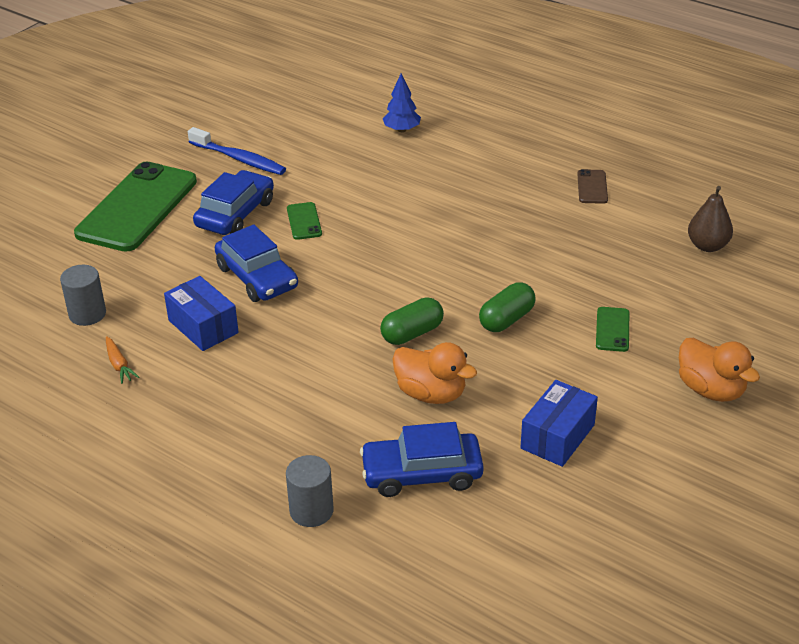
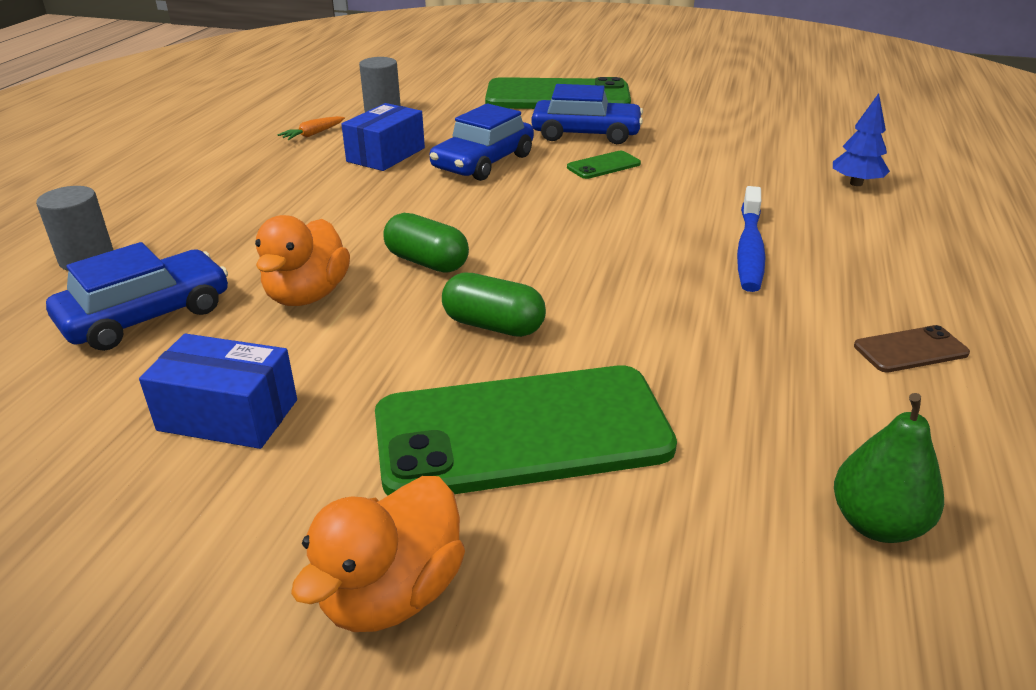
camera: 70 degrees right, 5 degrees down
blue toothbrush [188,127,286,175] -> blue toothbrush moved to [737,186,765,292]
blue car [360,422,484,497] -> blue car turned 75 degrees clockwise [46,242,228,351]
green phone [596,307,629,352] -> green phone [375,365,677,495], size x2.42
brown pear [688,186,733,252] -> green pear [834,393,944,543]

